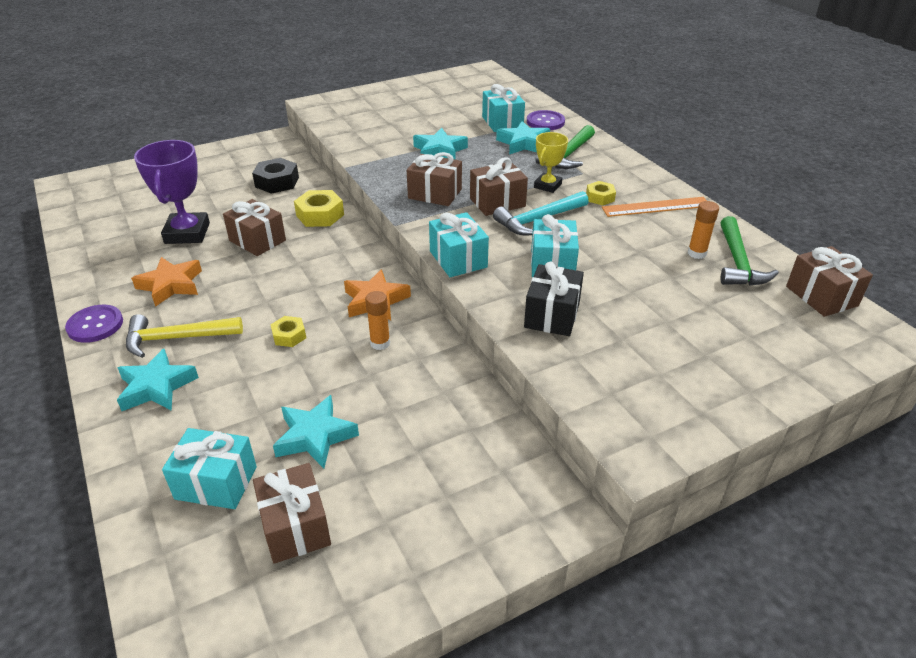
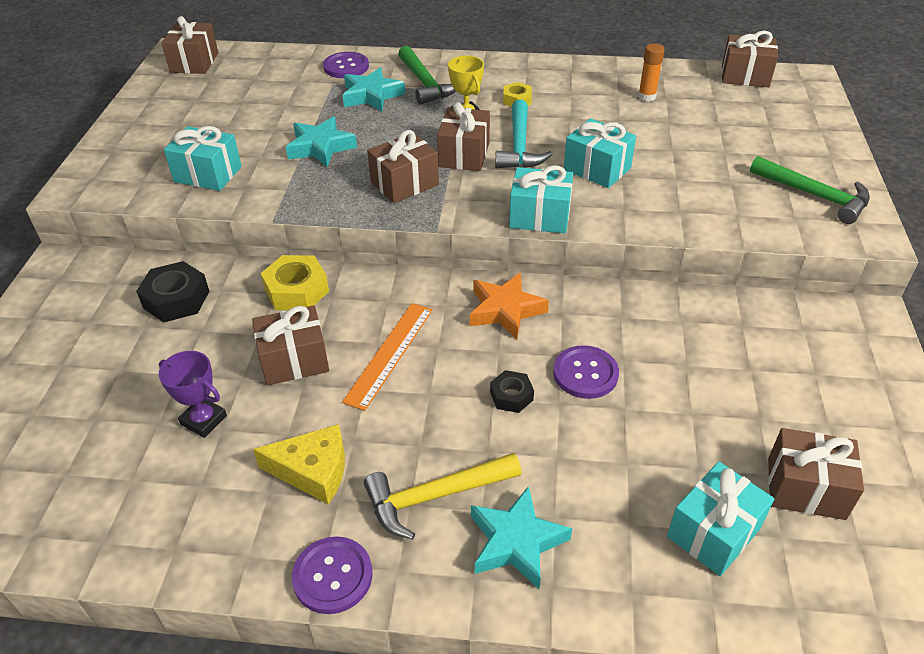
camera: 55 degrees left, 5 degrees up
yellow hammer [126,314,243,358] -> yellow hammer turned 45 degrees clockwise [364,453,522,540]
orange star [131,257,202,307] -> yellow cheese [253,424,345,504]
purple trophy [134,140,210,244] -> purple trophy [159,351,227,438], size x0.58
yellow nut [270,316,306,347] -> black nut [490,370,534,413]
turquoise star [273,395,359,468] -> none
orange glue stick [365,291,390,350] -> none
turquoise gift [482,84,525,132] -> turquoise gift moved to [164,126,242,191]
black gift [524,261,584,336] -> none
orange ruler [602,197,707,217] -> orange ruler moved to [342,303,433,411]
green hammer [720,216,779,286] -> green hammer moved to [750,156,870,224]
none -> brown gift [161,16,218,74]
none -> purple button [553,345,619,399]

